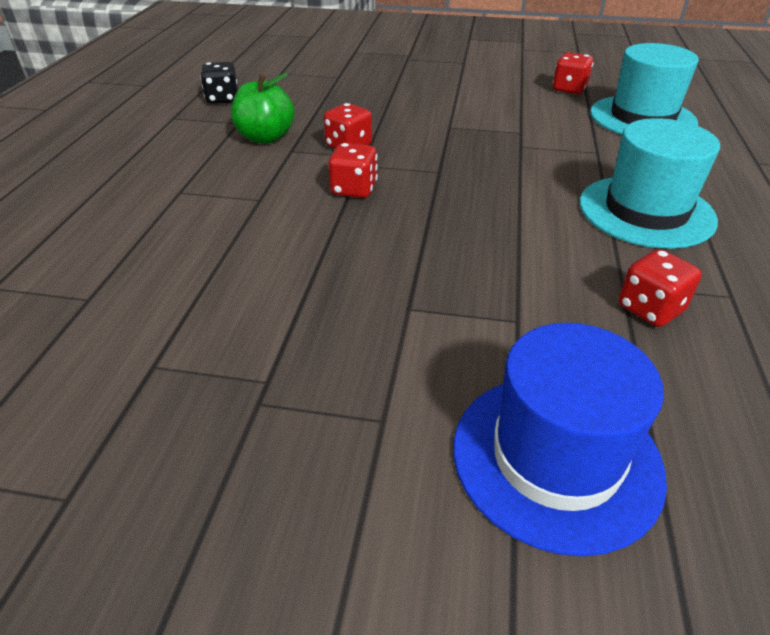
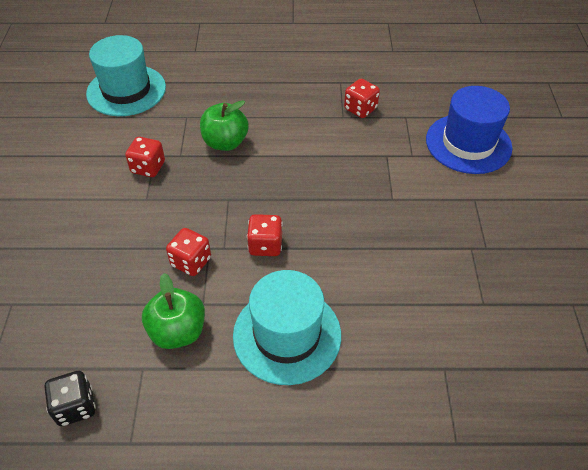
camera: 100 degrees left, 10 degrees up
red dice [553,52,593,94] -> red dice moved to [125,137,165,177]
turquoise hat [579,118,720,249] -> turquoise hat moved to [233,270,341,385]
none -> green apple [200,100,249,151]

